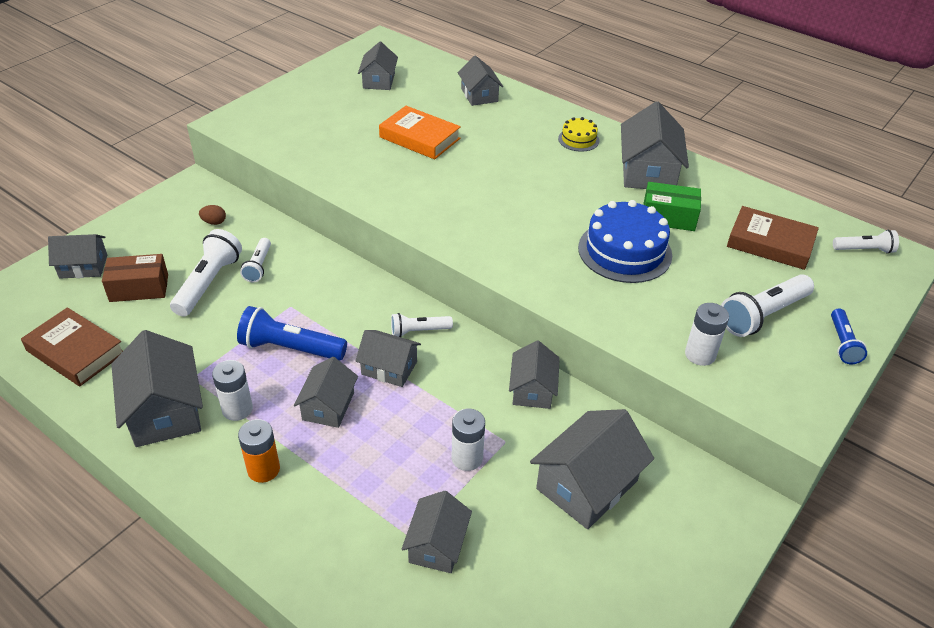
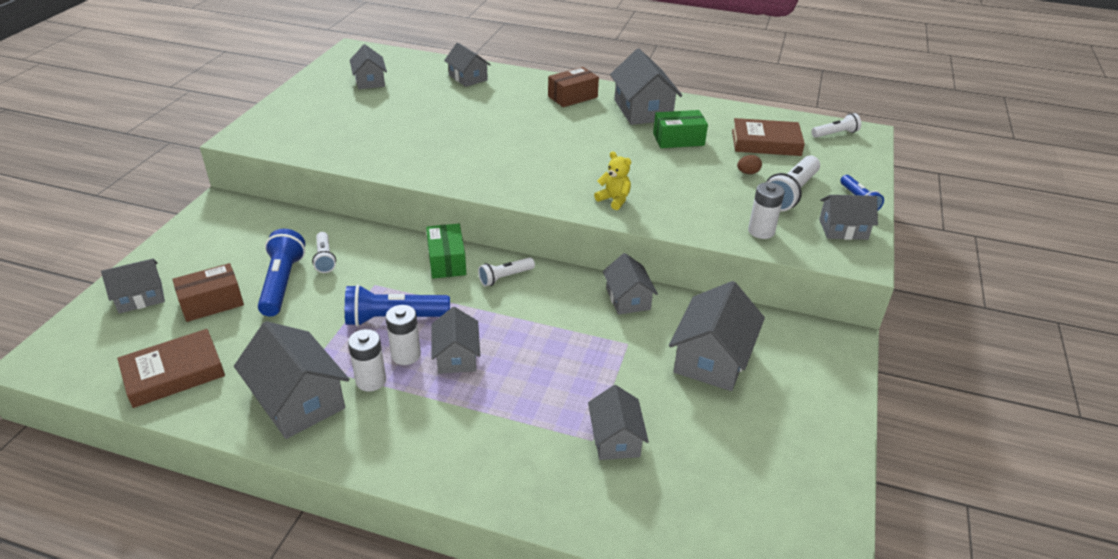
camera: 20 degrees left, 5 degrees down
brown book [21,307,123,386] -> brown book turned 45 degrees counterclockwise [117,329,225,408]
white flashlight [170,229,242,317] -> blue flashlight [258,229,305,317]
brown egg [199,205,226,225] -> brown egg moved to [737,155,762,174]
orange battery [238,419,280,483] -> none
grey house [355,330,421,387] -> grey house moved to [819,195,878,240]
orange book [379,106,461,159] -> none
white battery [452,409,485,471] -> white battery moved to [385,305,421,365]
yellow cake [558,117,599,152] -> brown box [548,67,599,107]
blue cake [578,200,672,283] -> none
none -> green box [426,224,466,279]
none -> yellow teddy bear [594,152,631,210]

